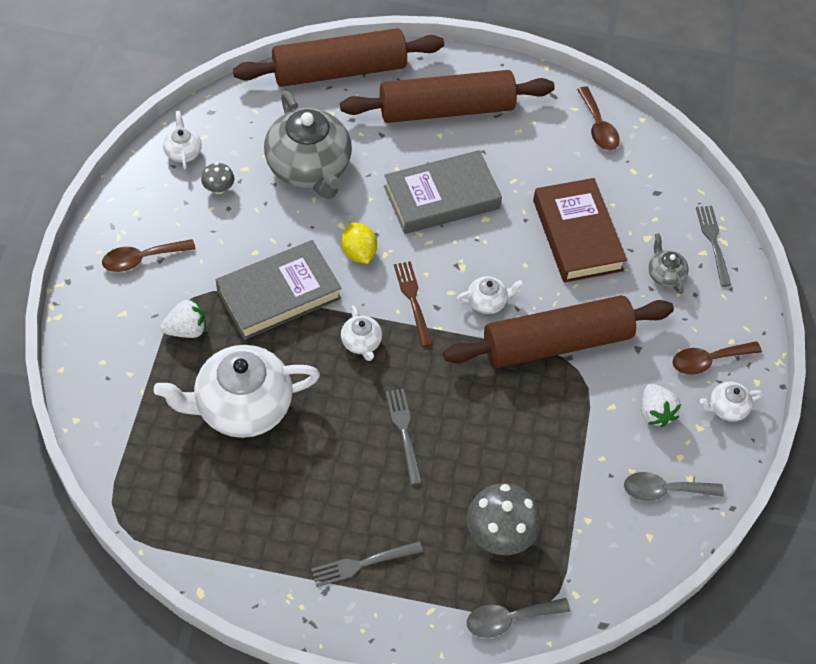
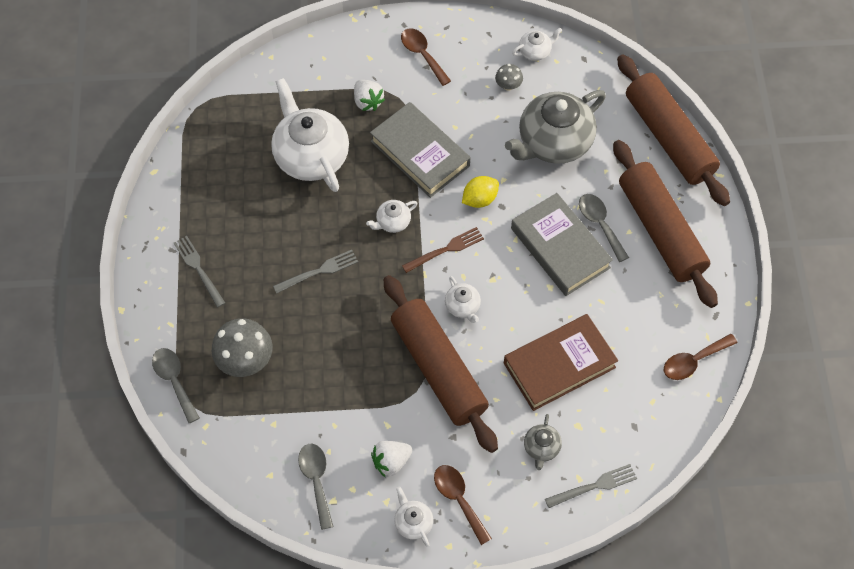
camera: 80 degrees right, 5 degrees up
grey teapot [648,233,689,294] -> grey teapot turned 135 degrees clockwise [524,414,562,470]
none -> grey spoon [579,194,629,262]

